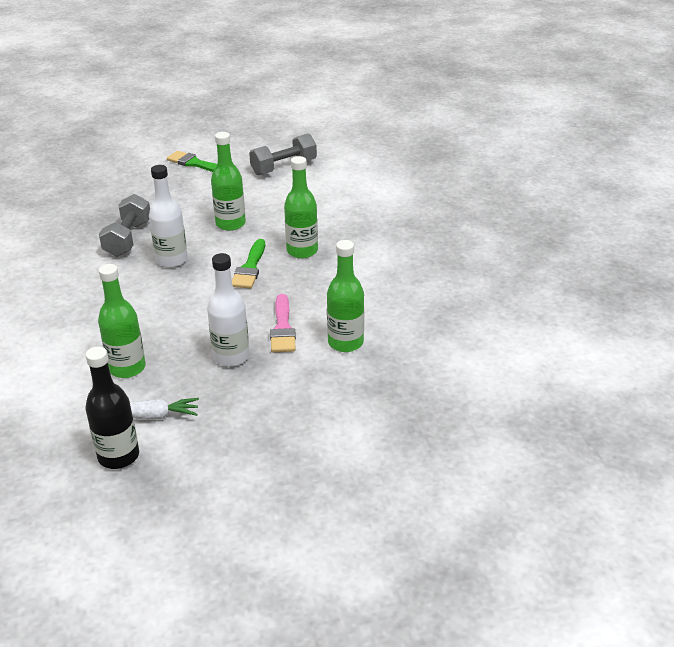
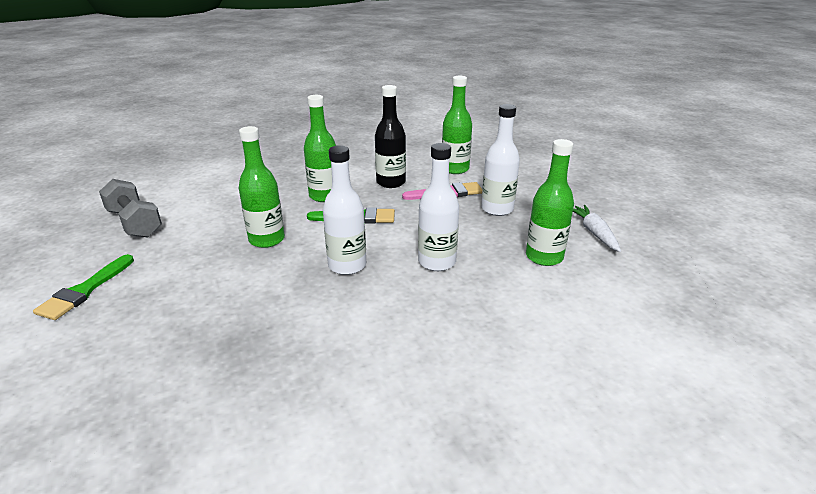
camera: 100 degrees left, 5 degrees down
black bottle [85,346,139,469] -> black bottle moved to [375,85,406,188]
grey dumbbell [99,194,150,257] -> none
none -> white bottle [418,143,459,271]

